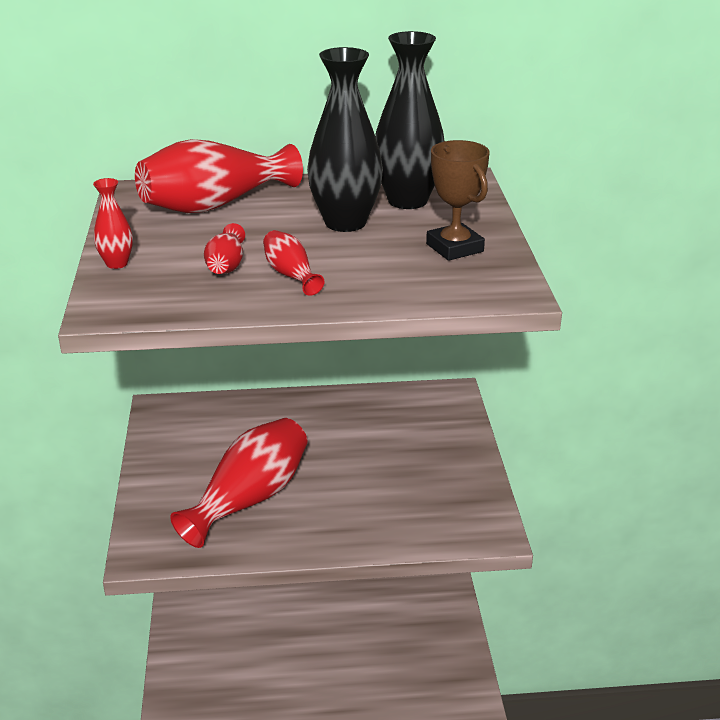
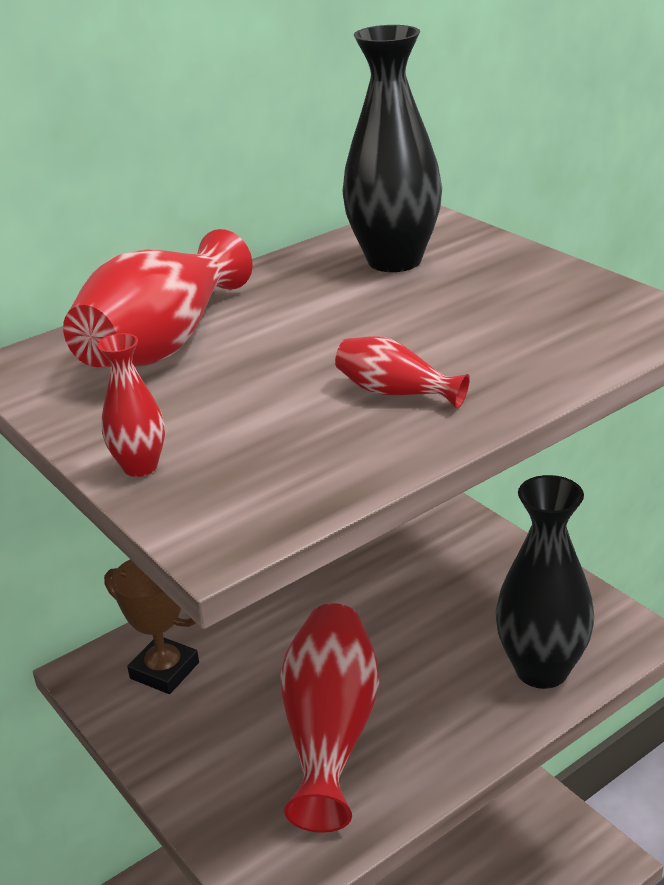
camera: 30 degrees left, 0 degrees up
red vase [204,223,245,274] -> none
black vase [307,47,383,232] -> black vase moved to [495,475,595,689]
brown trophy [426,140,490,261] -> brown trophy moved to [104,560,199,694]

